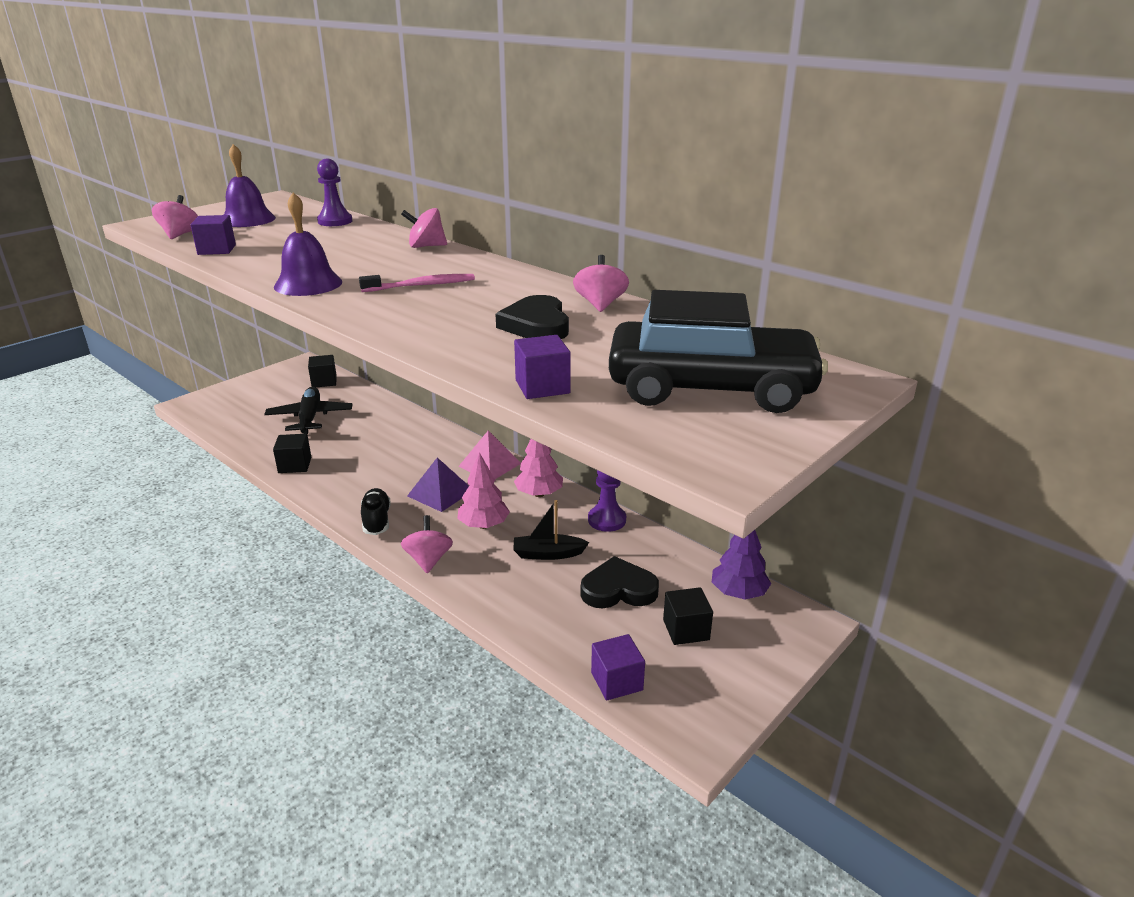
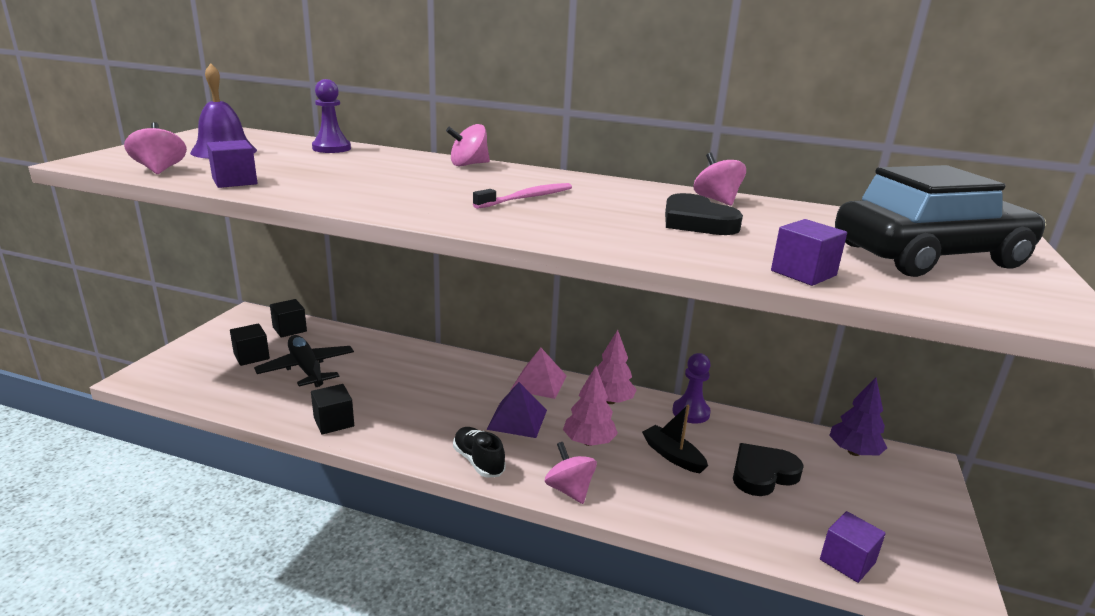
camera: 25 degrees left, 5 degrees down
purple bell [274,192,342,296] -> none
black boat [513,500,589,560] -> black boat turned 75 degrees clockwise [642,405,708,474]
black cube [663,587,713,645] -> black cube moved to [230,323,270,366]

